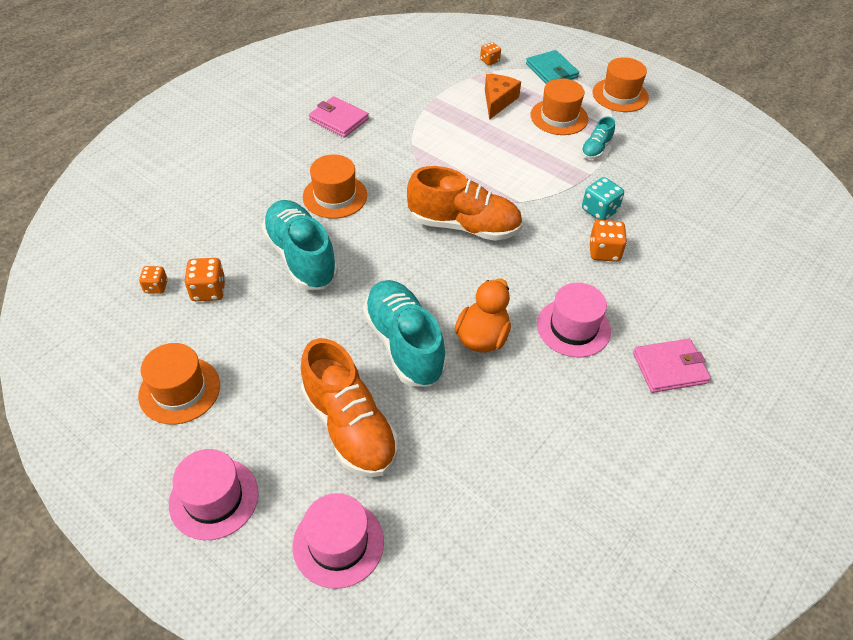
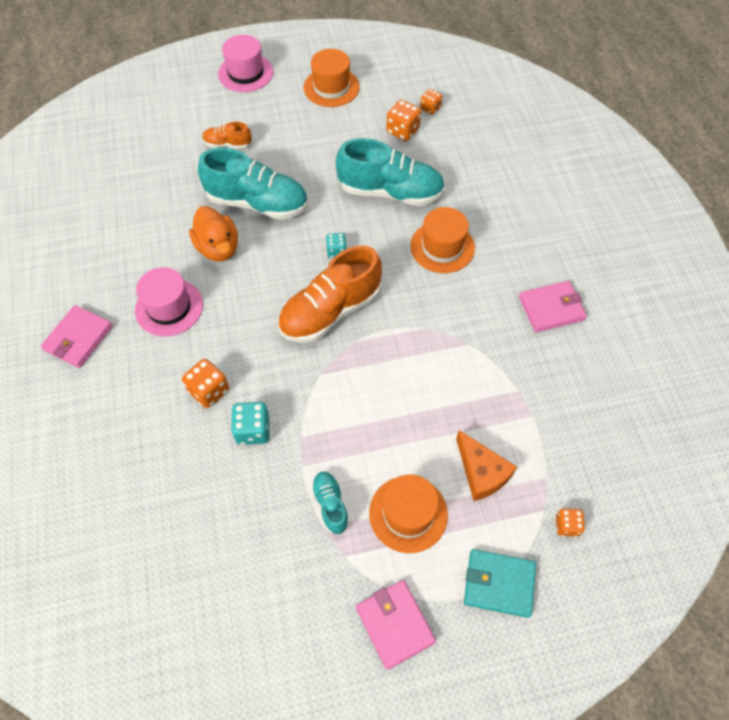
camera: 130 degrees right, 10 degrees up
pink hat [293,493,384,589] -> none
orange shoe [301,338,399,477] -> orange shoe [202,122,252,149], size x0.49
orange hat [593,57,649,112] -> pink wallet [356,580,436,670]
none -> turquoise dice [326,233,347,258]

